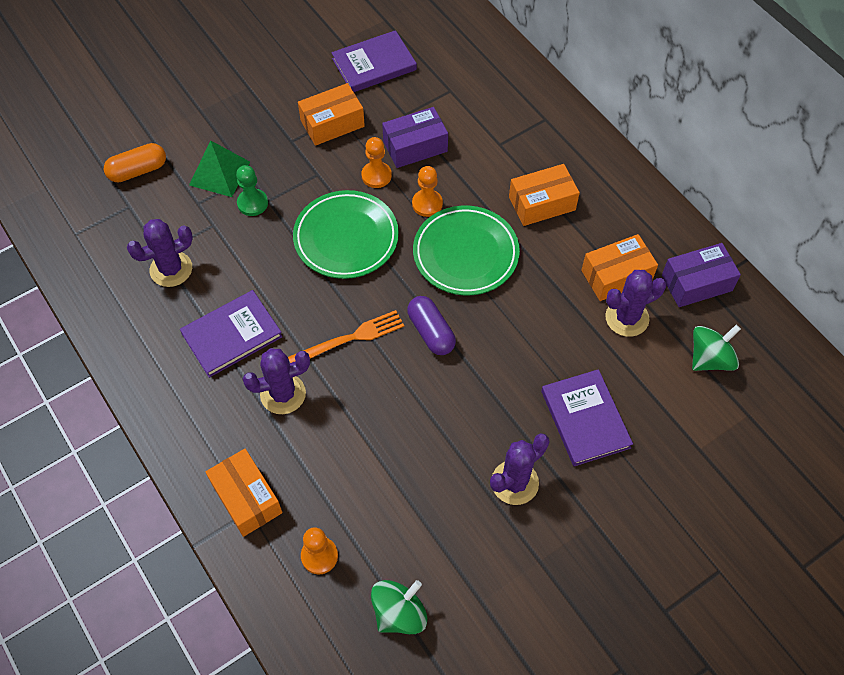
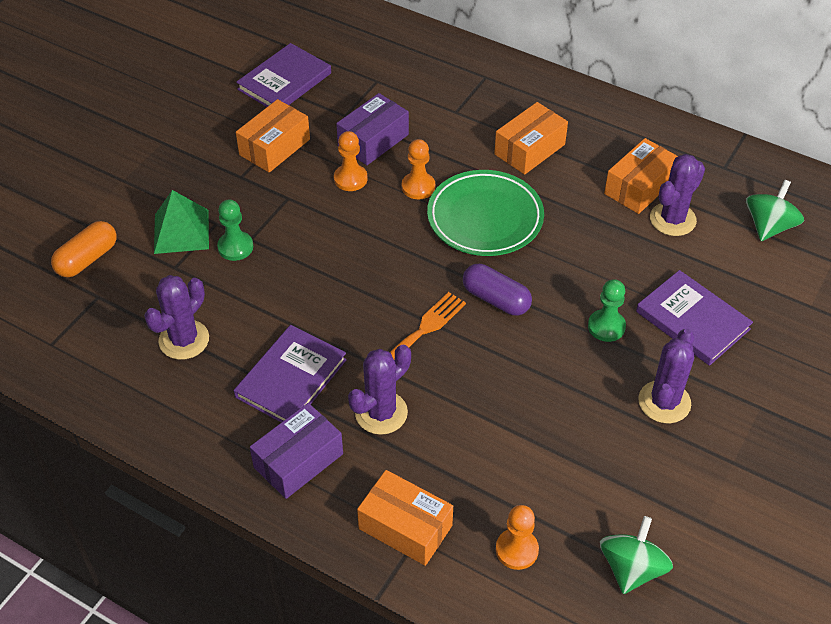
camera: 25 degrees left, 10 degrees down
green plate [293,190,399,279] -> none
purple box [662,243,741,307] -> purple box moved to [250,403,343,499]
none -> green pawn [588,279,626,342]

